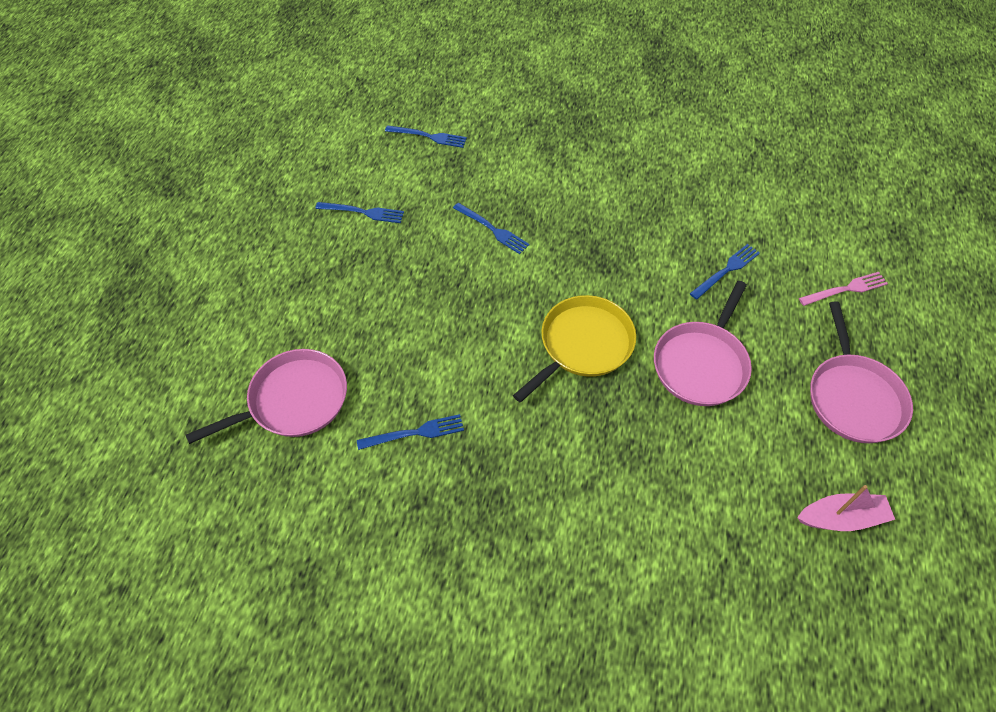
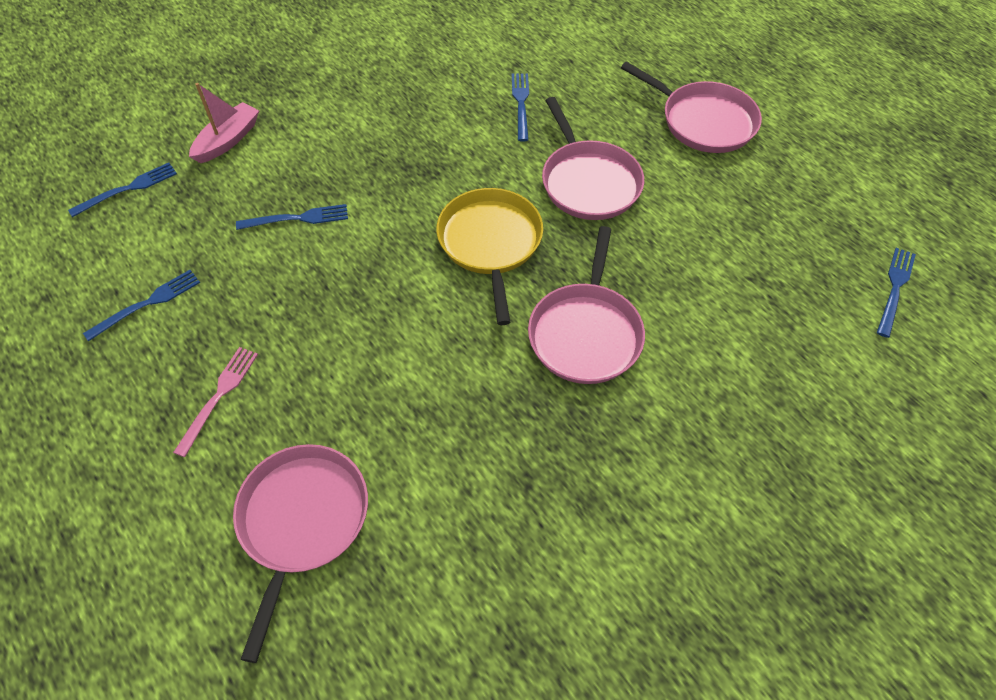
camera: 50 degrees left, 0 degrees up
blue fork [357,414,464,450] -> blue fork moved to [877,248,916,338]
pink boat [797,485,895,531] -> pink boat moved to [189,83,259,163]
pink fork [799,272,888,306] -> pink fork moved to [173,347,258,457]
none -> pink pan [528,226,645,384]

